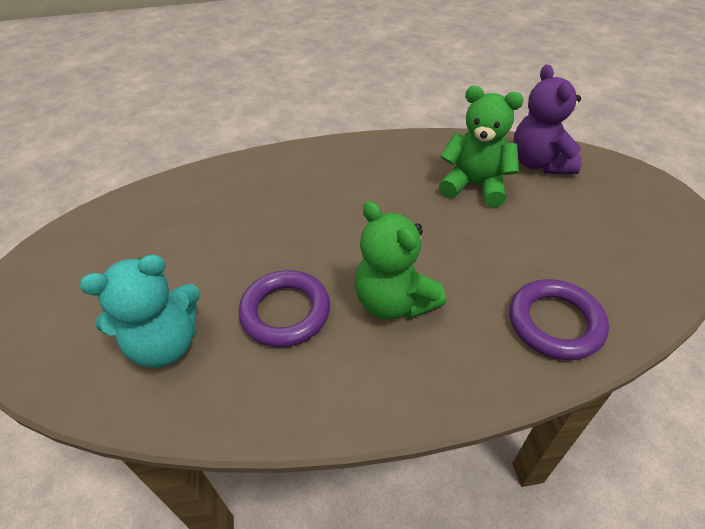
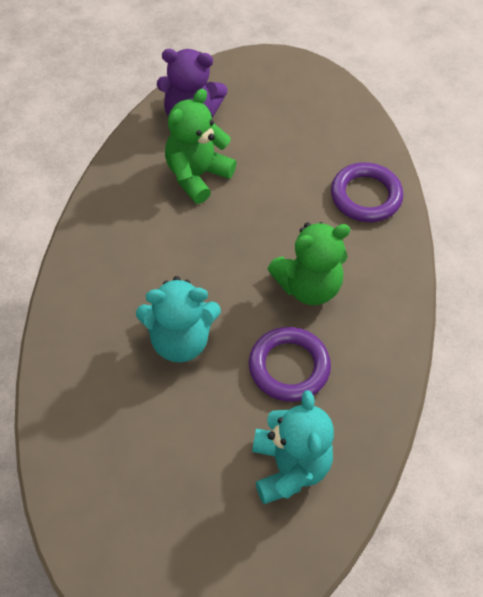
camera: 75 degrees left, 10 degrees up
none -> turquoise teddy bear [136,276,221,363]

